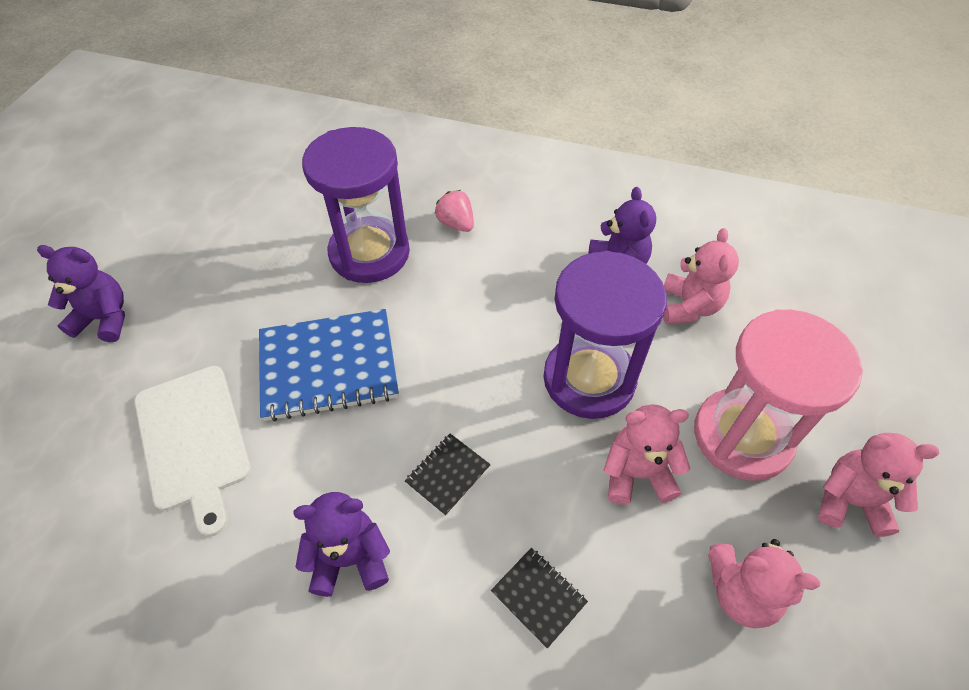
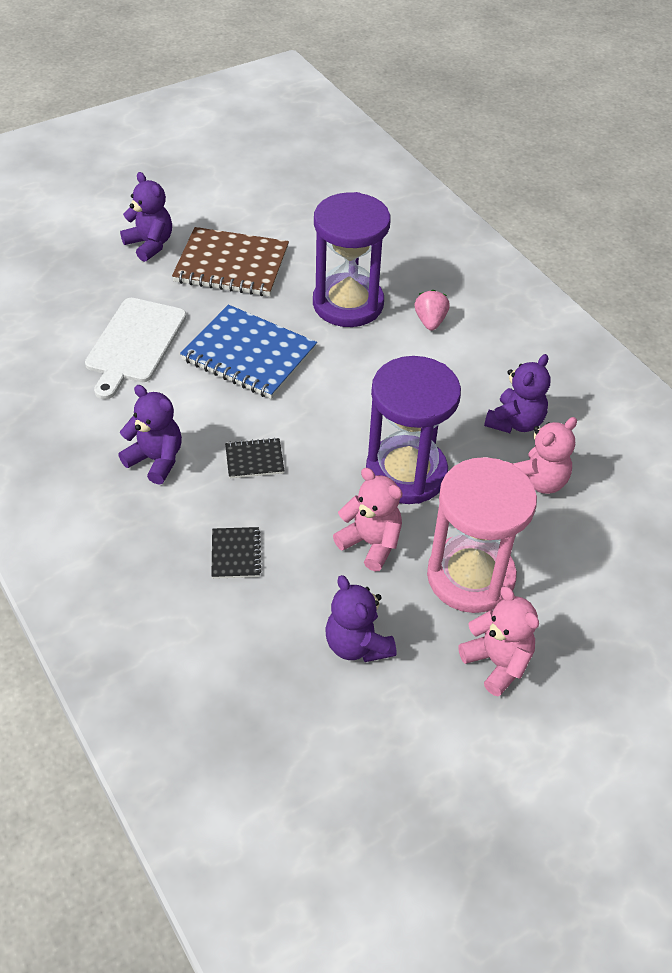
camera: 40 degrees right, 5 degrees down
pink teddy bear [708,539,820,628] -> purple teddy bear [325,575,396,662]
none -> brown notebook [172,227,289,296]

